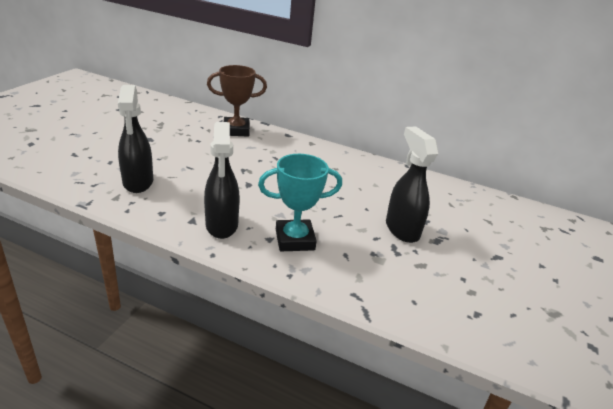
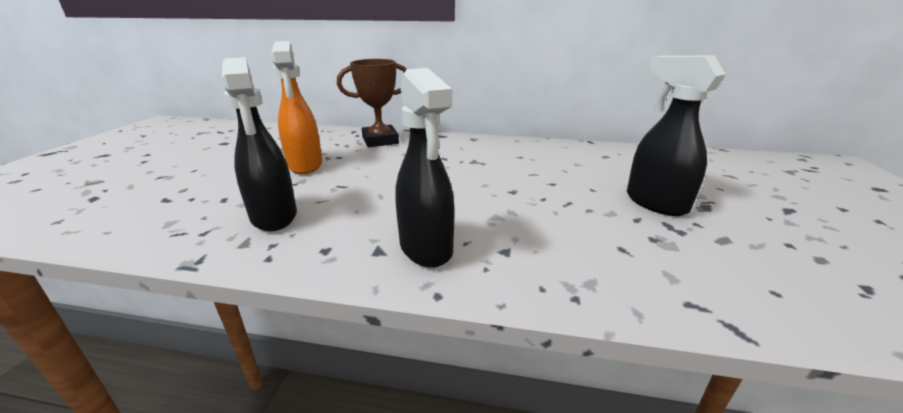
camera: 10 degrees left, 5 degrees down
turquoise trophy [258,154,342,251] -> none
none -> orange spray bottle [271,41,322,174]

